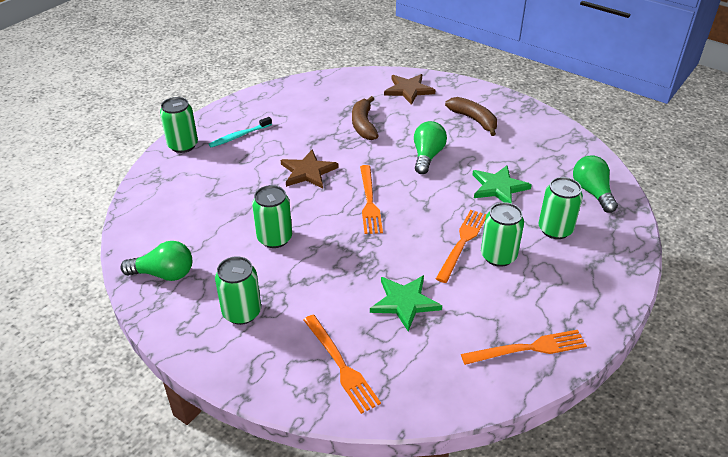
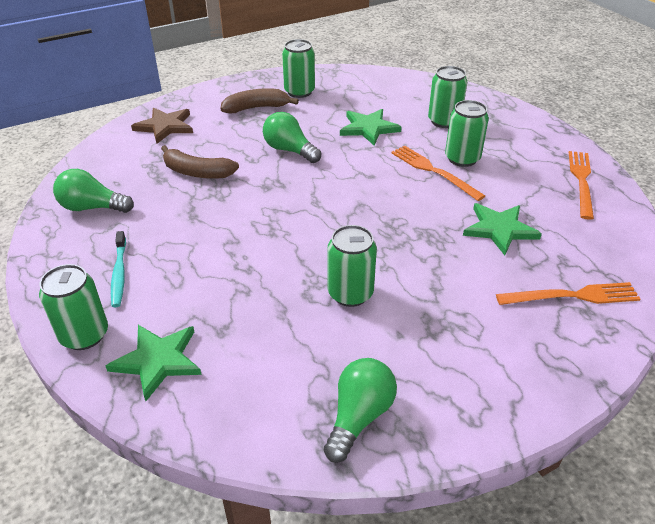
camera: 65 degrees left, 0 degrees up
green can [215,256,261,325] -> green can moved to [282,39,315,98]
brown star [281,149,339,189] -> none
orange fork [360,165,383,234] -> none
green light bulb [573,155,618,213] -> green light bulb moved to [53,169,134,213]
none -> green star [106,325,202,401]

